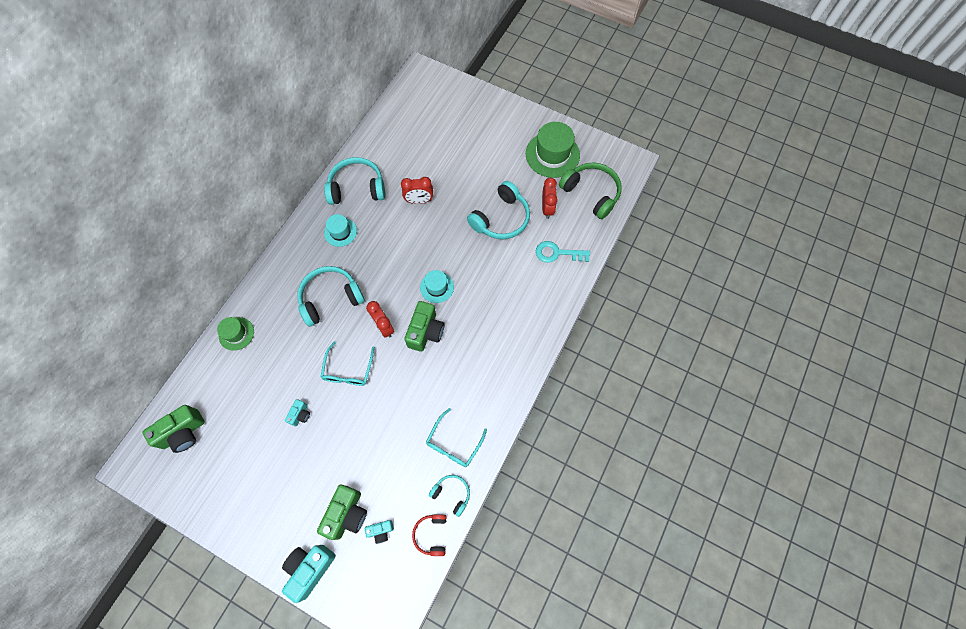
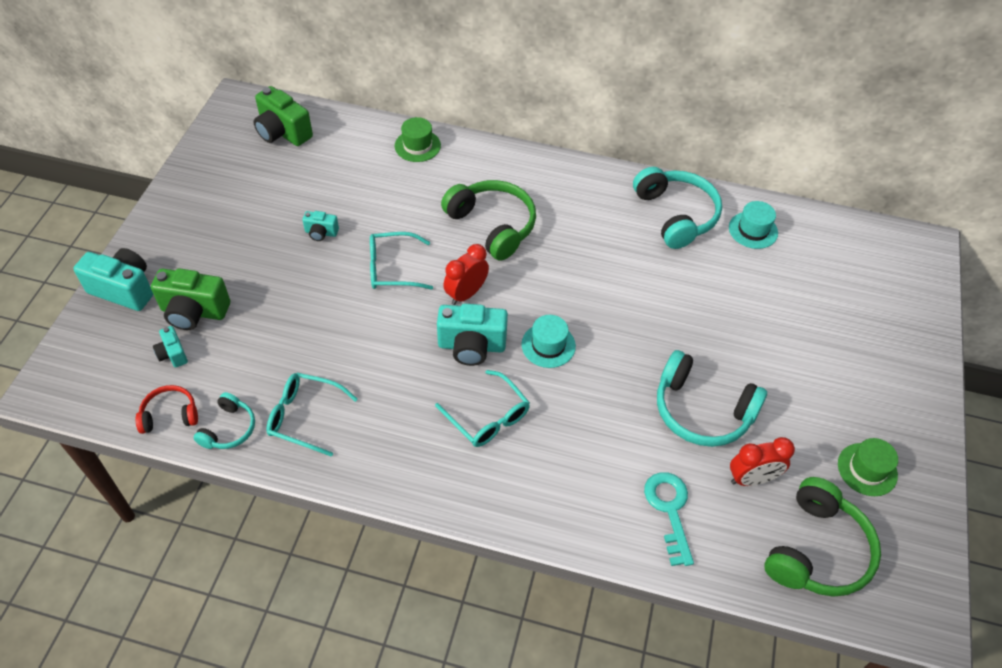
camera: 75 degrees right, 15 degrees down
turquoise headphones [297,266,365,327] -> green headphones [441,180,536,261]
turquoise hat [324,214,357,247] -> turquoise hat moved to [729,201,778,249]
red clock [401,177,433,204] -> none
green camera [404,301,445,352] -> turquoise camera [437,304,508,366]
green hat [526,122,580,178] -> green hat [838,438,898,496], size x0.57
none -> turquoise glasses [435,370,530,447]

